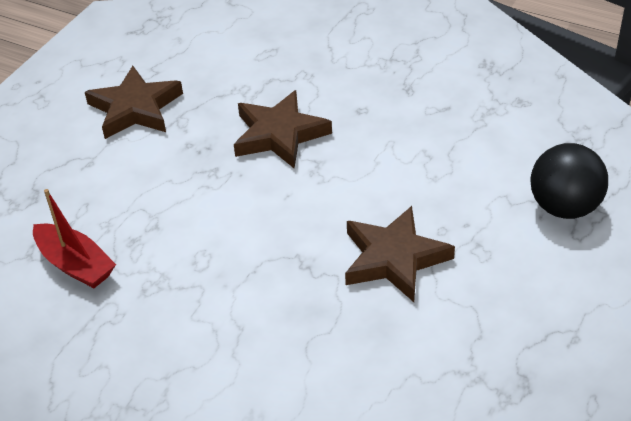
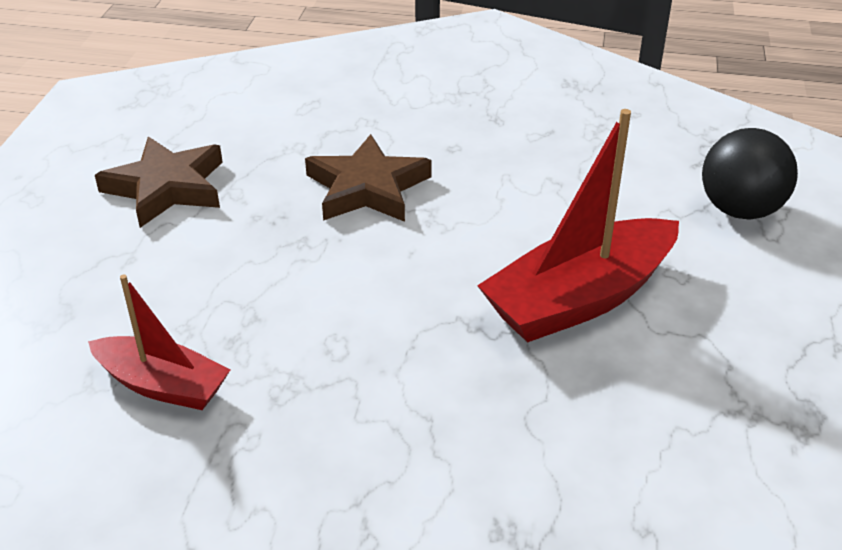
camera: 20 degrees left, 5 degrees down
brown star [345,206,455,302] -> red boat [477,109,679,342]

